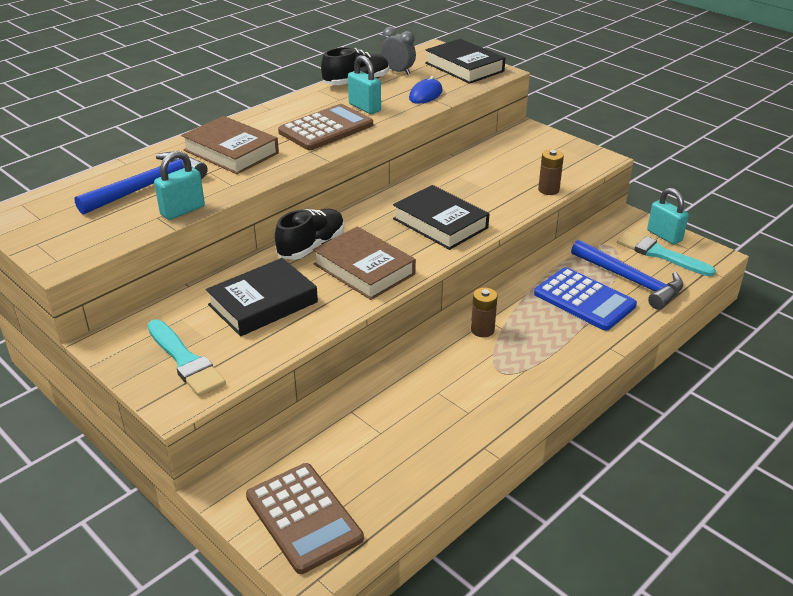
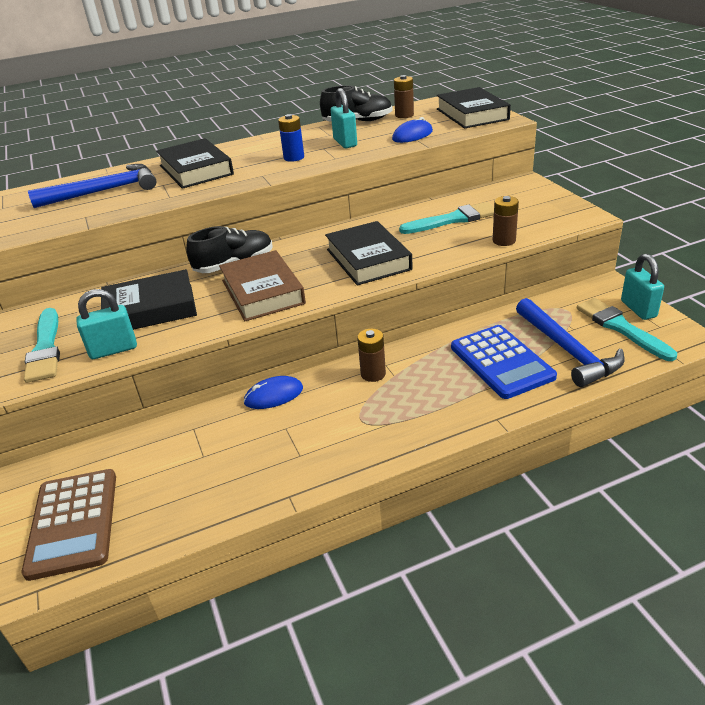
camera: 25 degrees right, 0 degrees up
turquoise padlock [154,151,205,220] -> turquoise padlock moved to [76,289,137,359]
brown book [181,116,279,174] -> black book [156,138,234,189]
brown calculator [278,104,373,150] -> blue battery [278,114,304,162]
grey clock [381,27,416,75] -> brown battery [394,75,414,118]
none -> blue mouse [243,376,303,409]
none -> turquoise brush [399,202,494,234]

